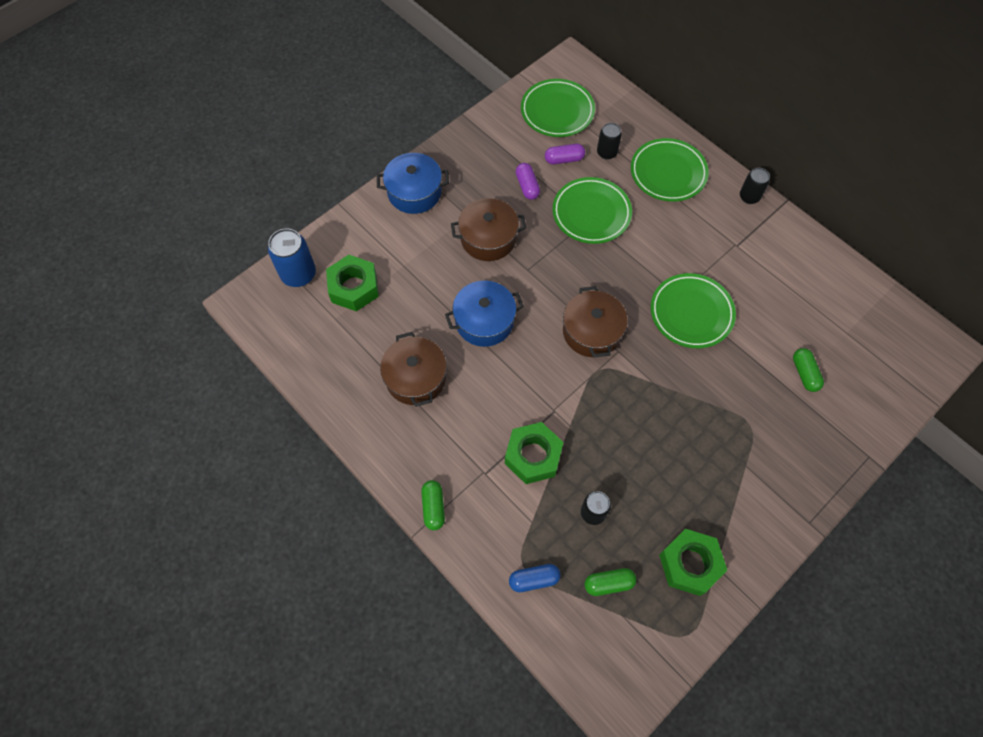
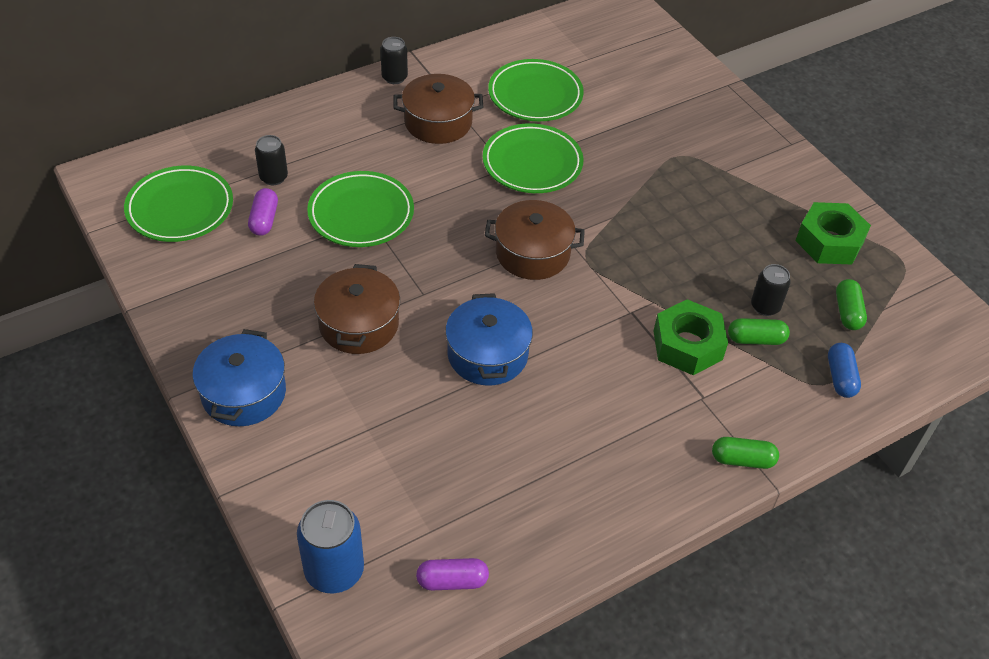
camera: 80 degrees left, 15 degrees down
green nut [326,255,379,311] -> none
brown pot [380,332,446,407] -> brown pot moved to [393,74,483,144]
purple capsule [516,163,540,200] -> purple capsule moved to [416,558,489,590]
green plate [631,138,709,202] -> green plate moved to [488,59,584,121]
green capsule [793,348,824,392] -> green capsule moved to [728,318,790,345]

